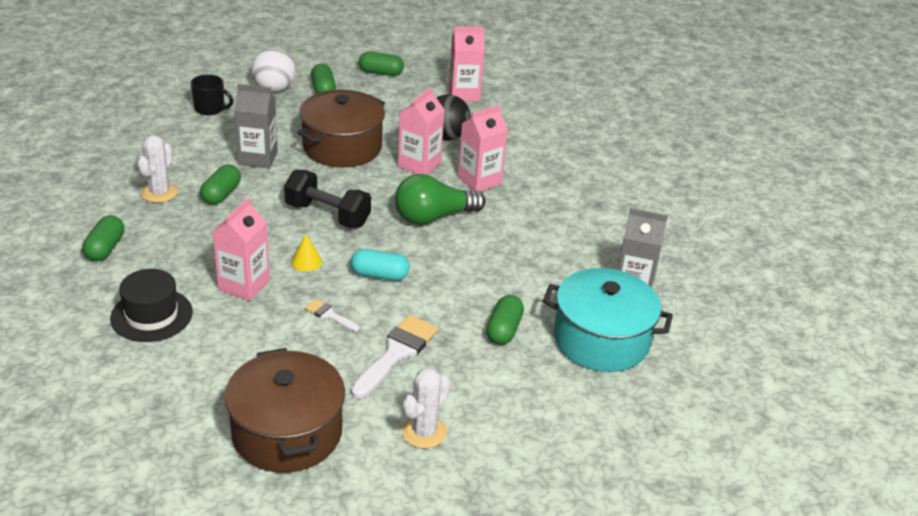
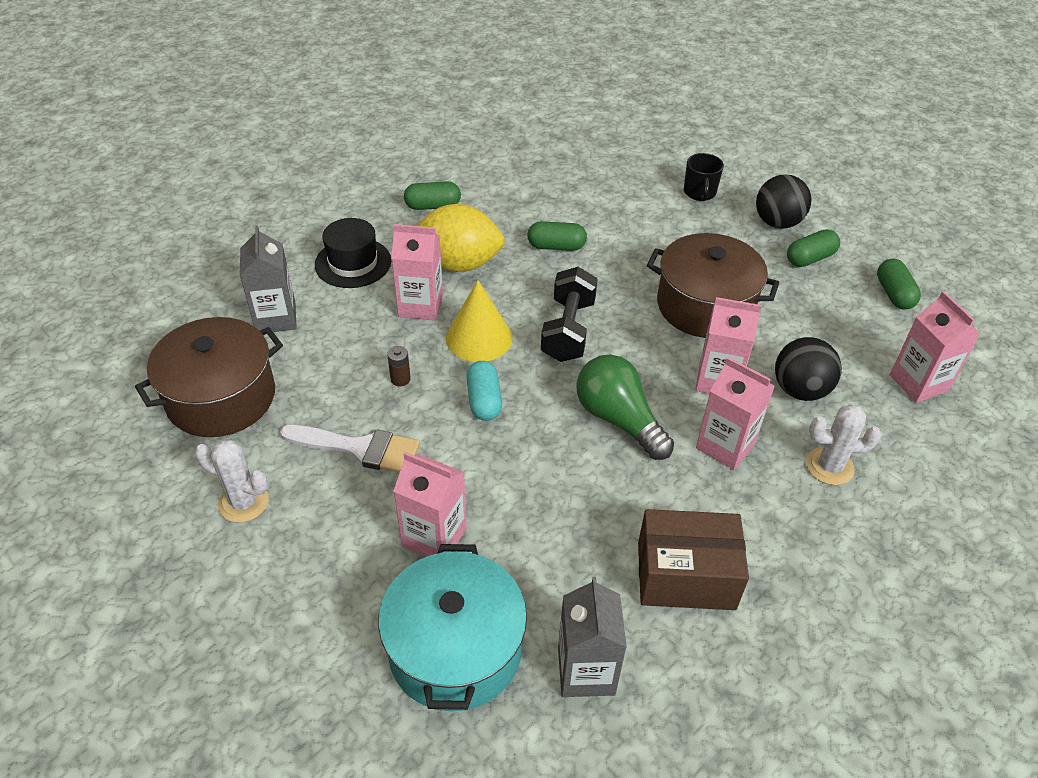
camera: 75 degrees right, 10 degrees up
white cactus [137,135,178,203] -> white cactus moved to [806,404,881,485]
grey carton [234,84,278,169] -> grey carton moved to [240,225,296,332]
white ball [251,48,296,92] -> black ball [756,174,811,229]
yellow cone [291,234,322,272] -> yellow cone [446,280,512,362], size x1.96
white brush [305,299,359,331] -> brown battery [387,346,411,386]
green capsule [486,295,524,345] -> pink carton [394,452,467,557]
none -> yellow lemon [416,204,505,272]
none -> brown box [638,509,749,610]

